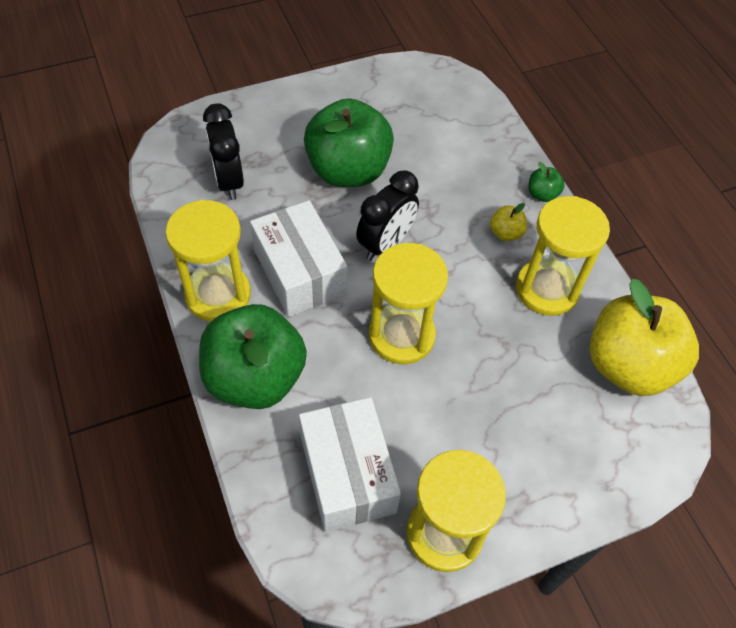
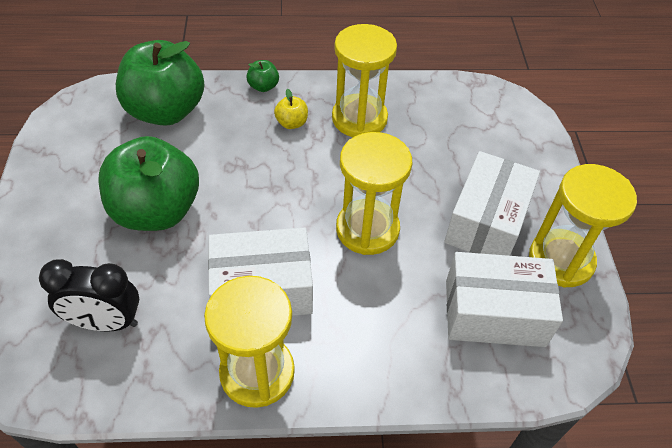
camera: 70 degrees left, 5 degrees down
green apple [199,304,307,409] -> green apple moved to [116,40,205,126]
black clock [356,170,419,261] -> none
yellow apple [590,279,699,396] -> none
none -> white box [444,151,540,256]

